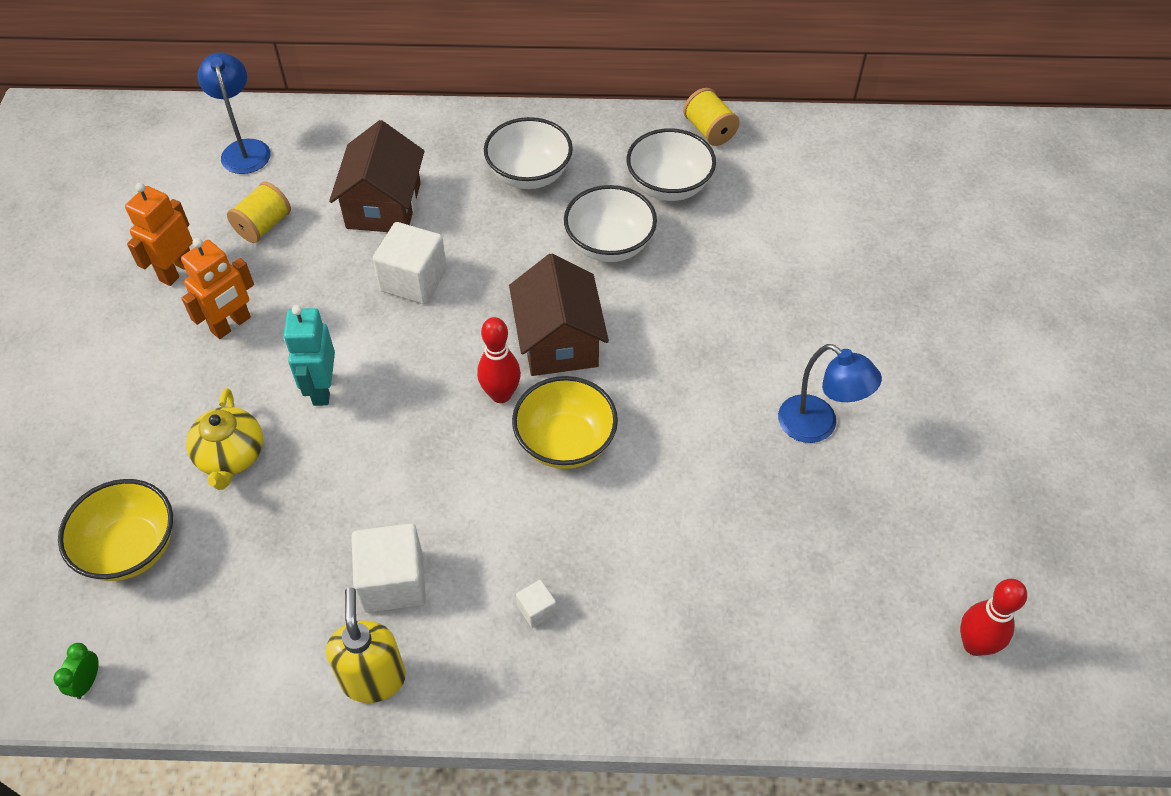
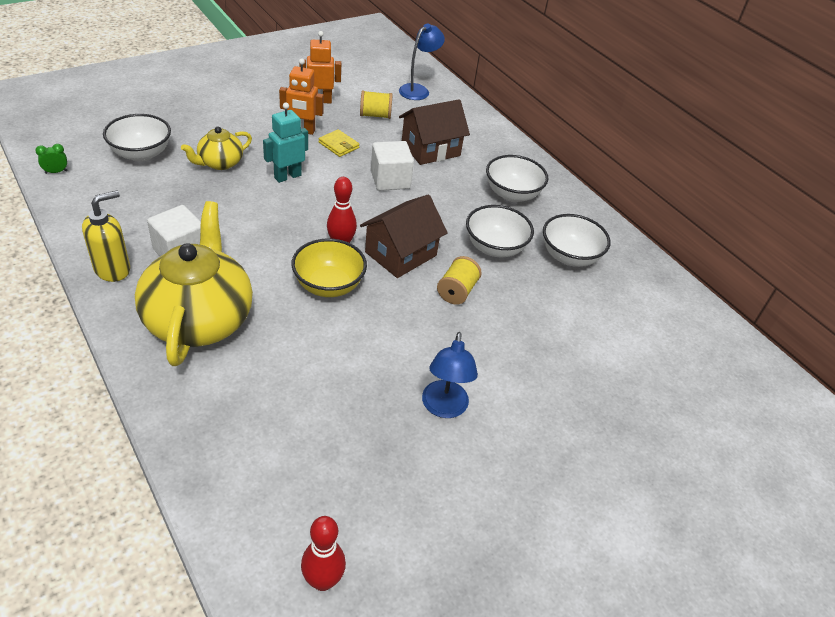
camera: 50 degrees right, 10 degrees down
yellow bowl [58,479,173,581] -> white bowl [103,114,171,162]
white cube [516,580,557,628] -> yellow teapot [135,201,253,366]
yellow spool [683,88,740,146] -> yellow spool moved to [437,256,482,305]
none -> yellow wallet [318,129,360,157]

